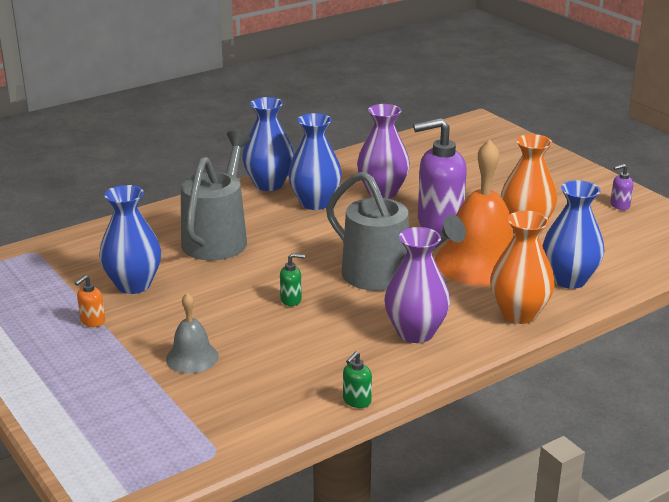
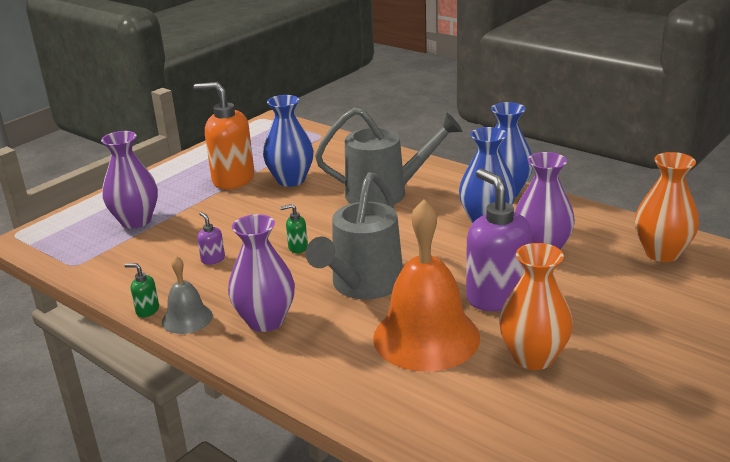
camera: 75 degrees right, 0 degrees up
orange soap dispenser [75,275,105,327] -> orange soap dispenser [194,82,254,189], size x2.38
grey bell [166,293,219,373] -> grey bell moved to [162,256,213,334]
green soap dispenser [280,253,305,306] -> green soap dispenser turned 105 degrees clockwise [280,204,308,253]
orange vase [490,211,555,324] -> orange vase moved to [635,152,699,262]
blue vase [543,180,604,289] -> none
purple soap dispenser [610,164,633,210] -> purple soap dispenser moved to [197,212,225,265]
none -> purple vase [101,131,158,228]

